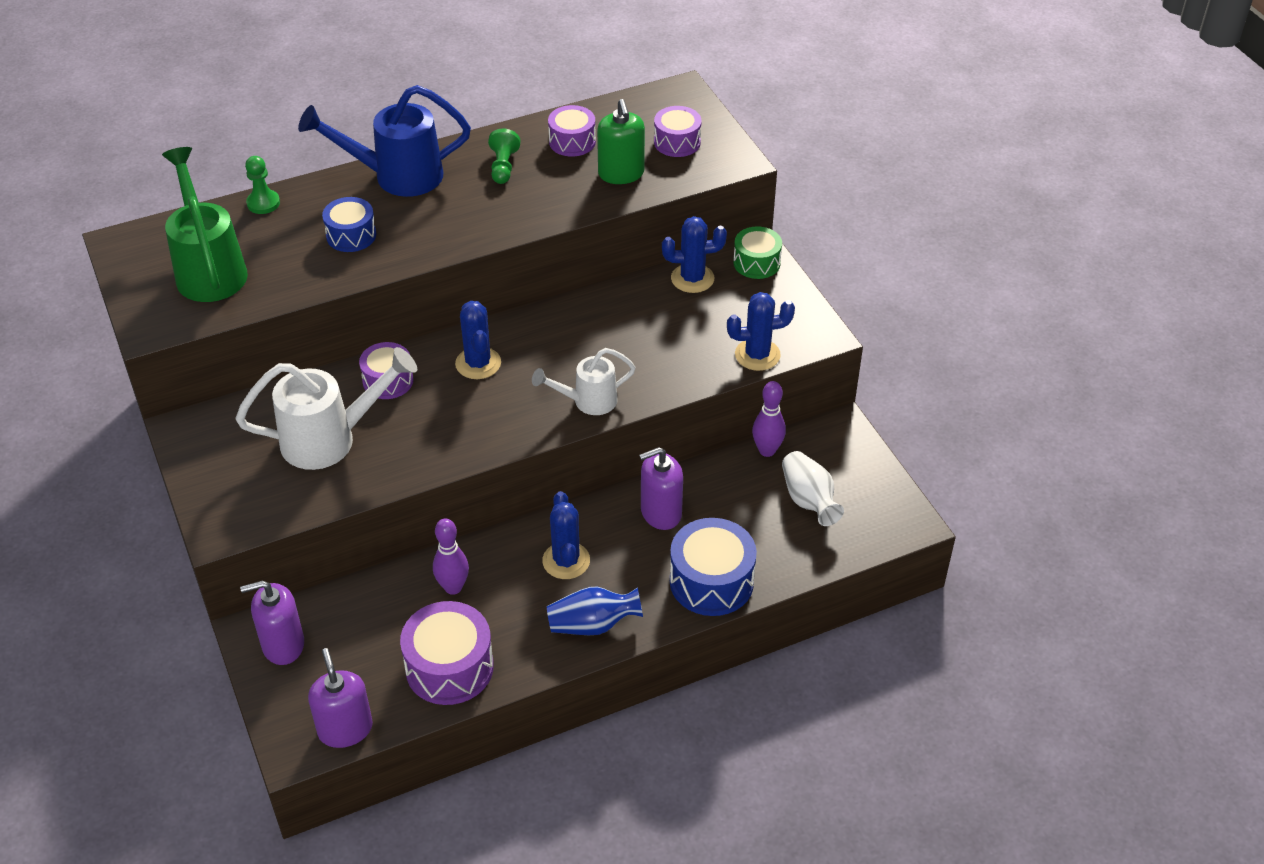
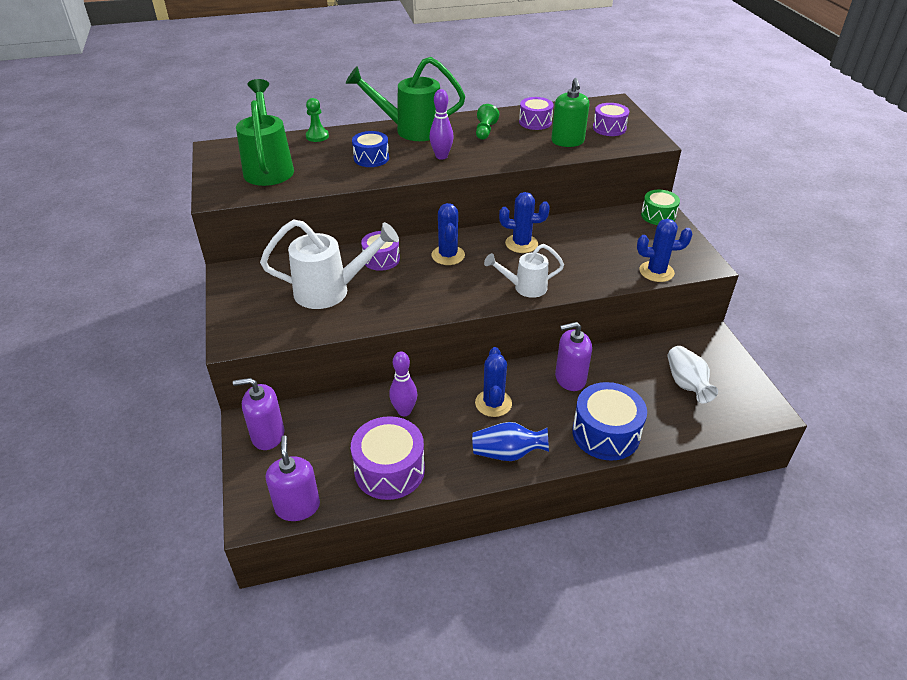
camera: 10 degrees right, 5 degrees down
blue watering can [298,85,471,197] -> green watering can [346,57,465,141]
blue cactus [662,216,727,293] -> blue cactus moved to [499,192,550,253]
purple bowling pin [752,381,786,457] -> purple bowling pin moved to [429,89,454,160]

